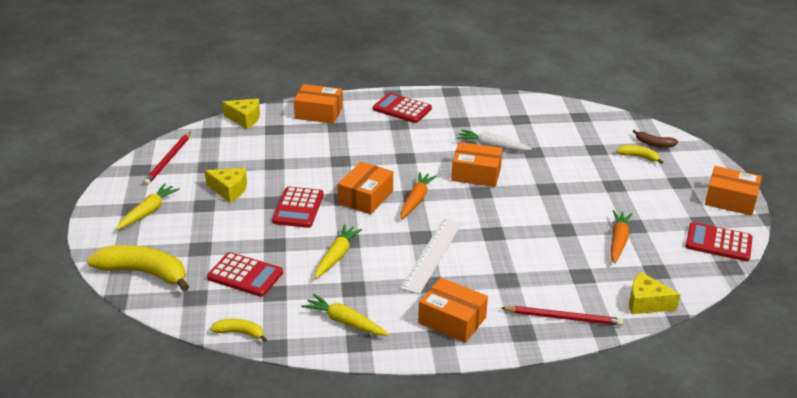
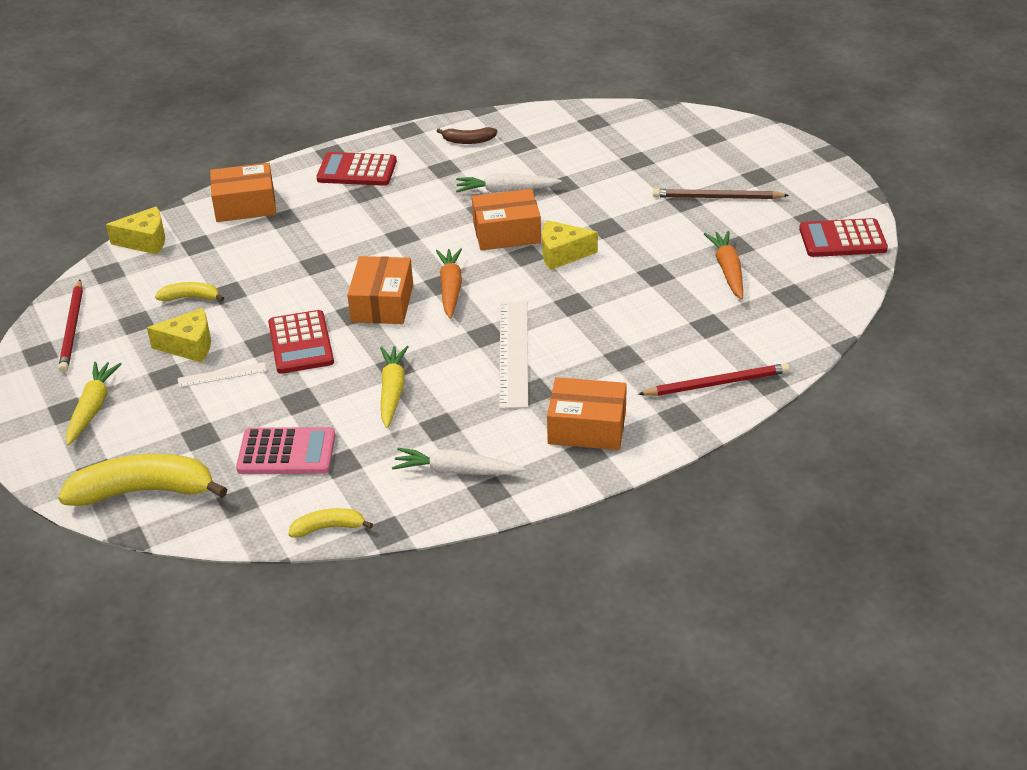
camera: 20 degrees left, 5 degrees up
red calculator [207,252,283,297] -> pink calculator [236,427,335,474]
yellow carrot [302,294,389,336] -> white carrot [392,448,525,475]
yellow banana [617,145,663,164] -> yellow banana moved to [155,282,224,301]
yellow cheese [629,272,681,314] -> yellow cheese moved to [542,220,598,270]
brown banana [633,130,678,148] -> brown banana moved to [437,127,497,144]
orange box [705,166,762,216] -> none
none -> white ruler [178,362,266,388]
none -> brown pencil [653,189,789,199]

